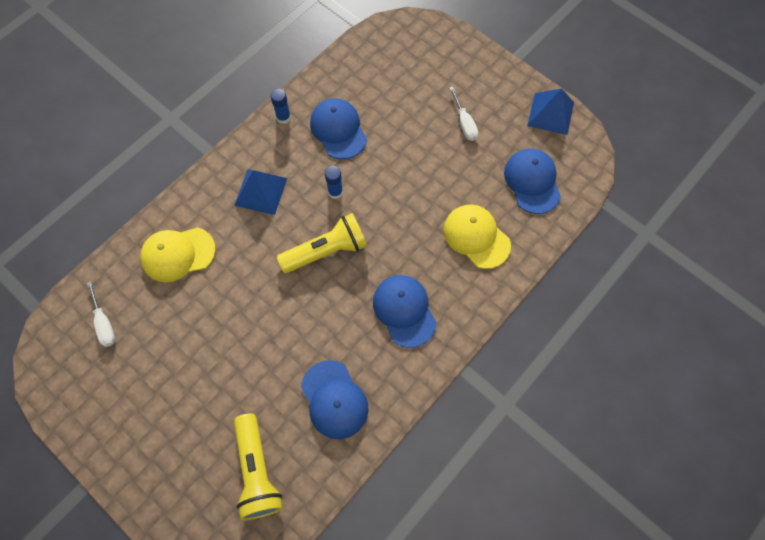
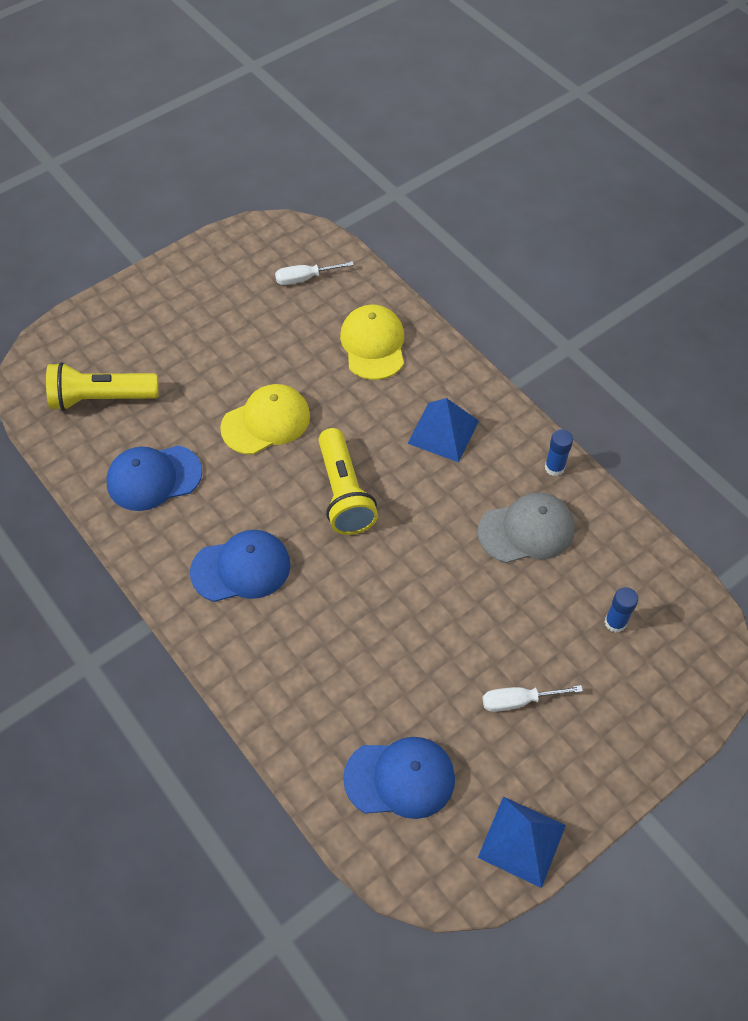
camera: 100 degrees right, 10 degrees down
blue cap [310,98,367,159] -> grey cap [477,492,575,563]
blue glue stick [325,166,343,199] -> blue glue stick moved to [605,587,638,633]
yellow cap [443,204,511,269] -> yellow cap moved to [220,384,310,455]

